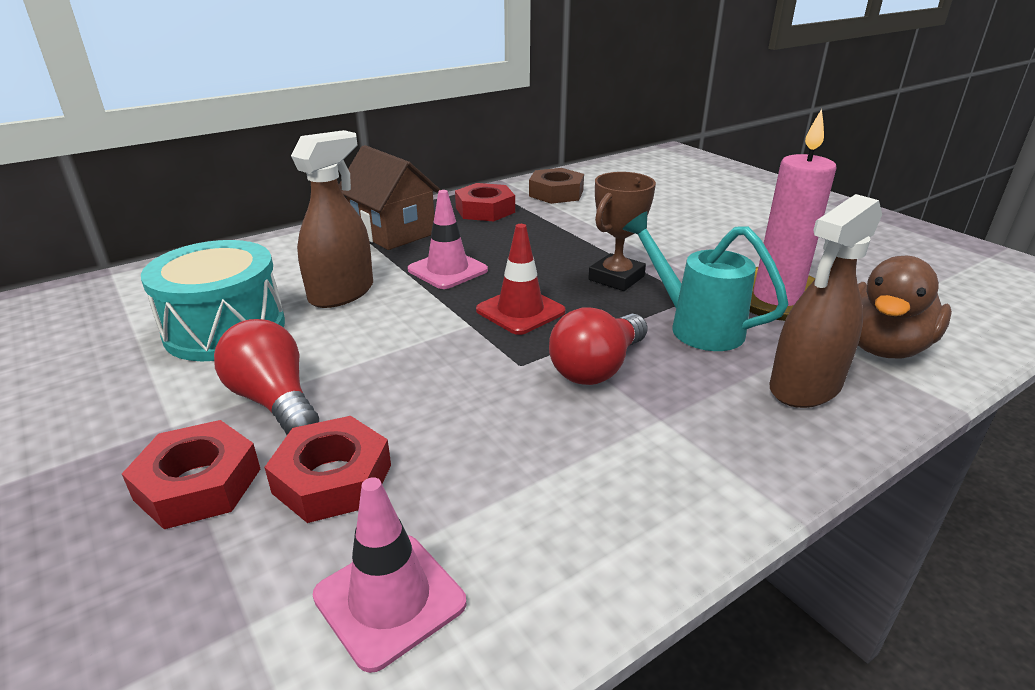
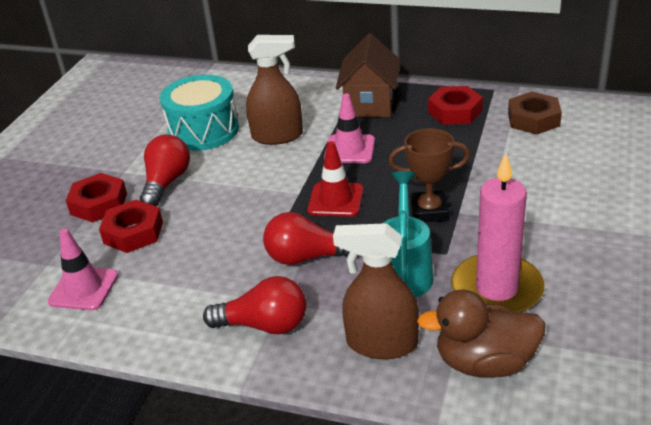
camera: 55 degrees right, 5 degrees up
none -> red light bulb [203,276,306,334]

